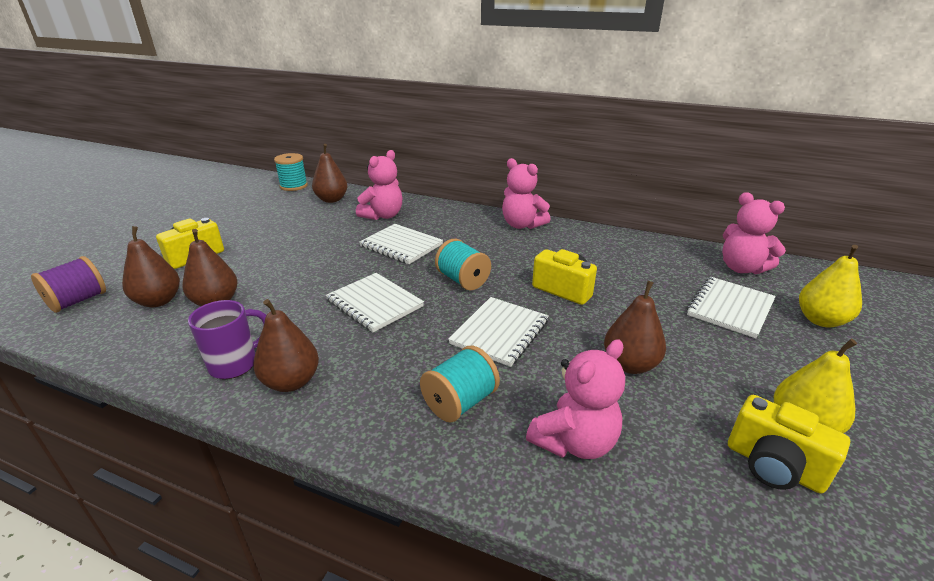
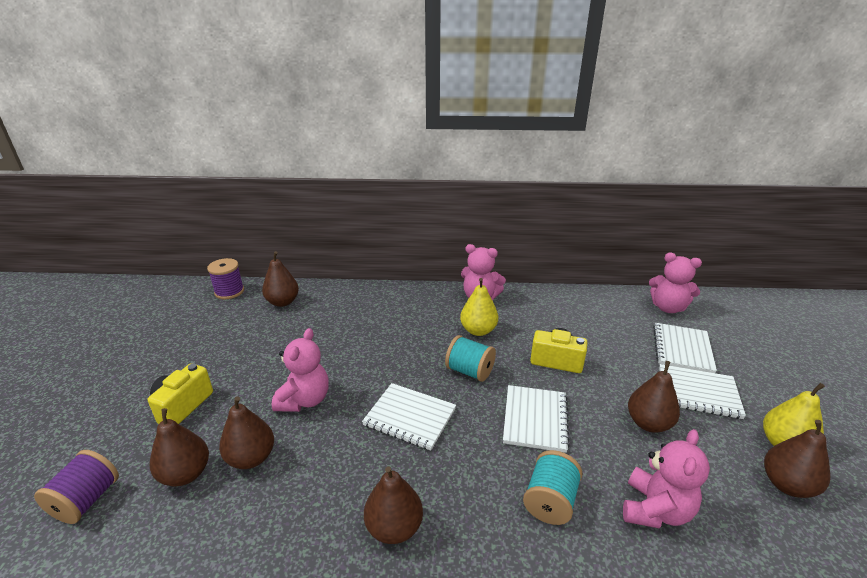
camera: 20 degrees left, 0 degrees up
purple mug [188,300,266,379] -> none
turquoise spool [274,153,308,191] -> purple spool [207,258,244,299]
pink teddy bear [356,150,402,220] -> pink teddy bear moved to [272,328,329,412]
white notebook [360,224,443,264] -> white notebook moved to [659,364,746,419]
yellow camera [728,395,850,494] -> brown pear [764,420,830,498]
yellow pear [799,245,862,327] -> yellow pear moved to [460,278,498,336]

